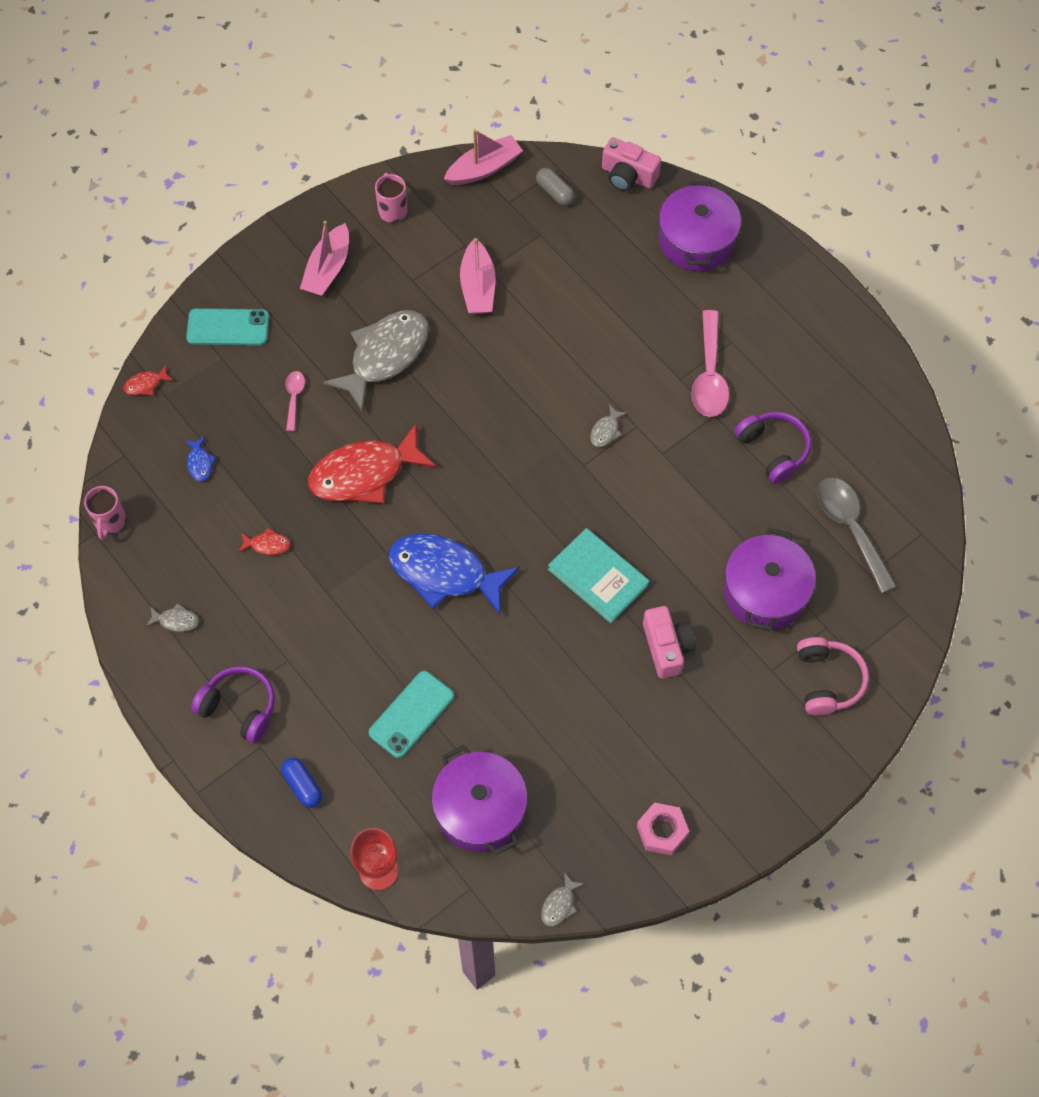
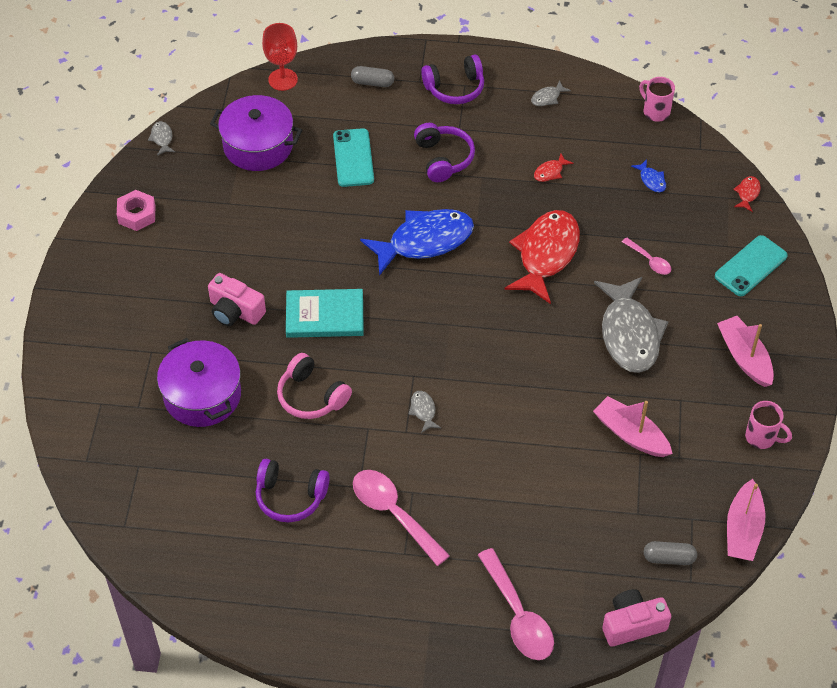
camera: 135 degrees right, 10 degrees down
blue fish [184,436,216,481] -> blue fish turned 150 degrees counterclockwise [631,159,666,192]
blue capsule [281,758,322,808] -> grey capsule [351,66,394,87]
purple pot [659,181,741,271] -> pink spoon [478,548,554,660]
pink headphones [797,637,869,715] -> pink headphones moved to [277,353,352,419]
grey spoon [817,477,897,593] -> none
none -> purple headphones [414,123,475,182]

